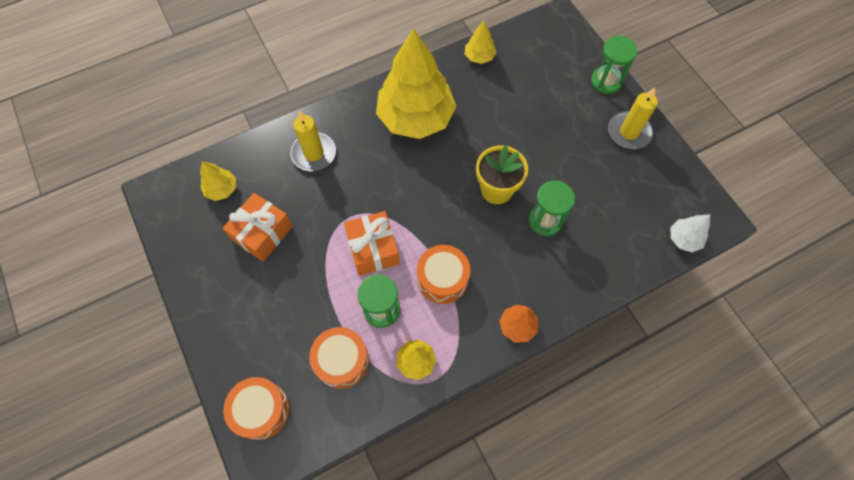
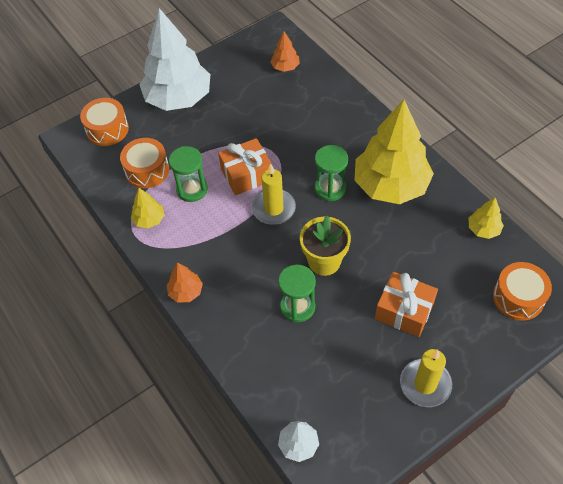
camera: 85 degrees right, 10 degrees down
yellow tree [200,161,236,201] -> orange tree [270,31,300,72]
orange gift [222,193,293,261] -> orange gift moved to [375,272,438,337]
yellow candle [291,110,336,171] -> yellow candle moved to [252,164,296,225]
orange drum [417,245,470,304] -> orange drum moved to [493,262,552,320]
green hourglass [591,36,638,94] -> green hourglass moved to [315,145,348,201]
none -> white tree [139,8,210,111]

